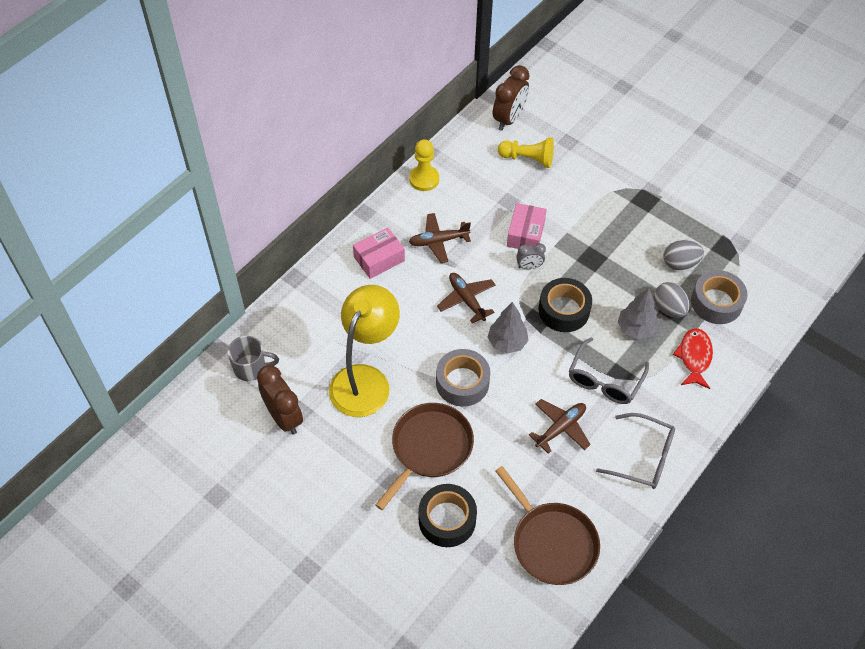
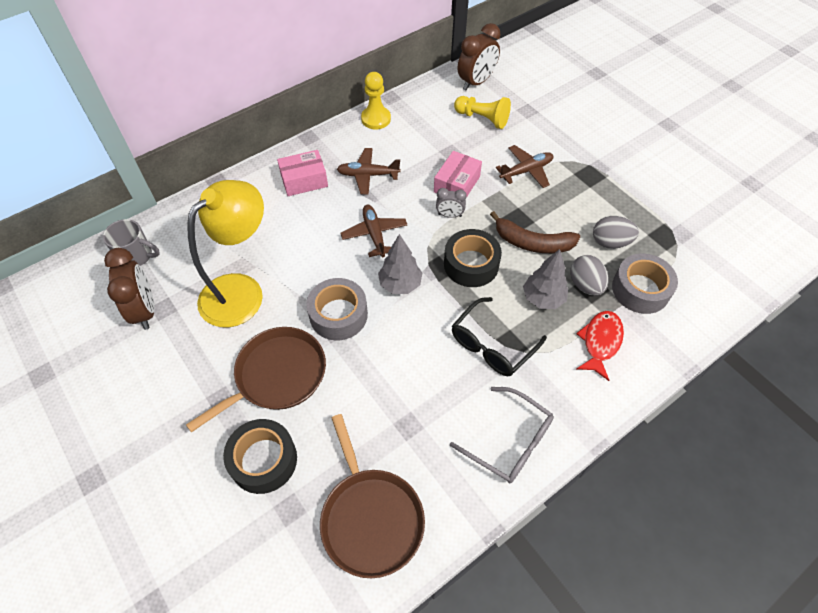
camera: 15 degrees right, 0 degrees up
brown plane [529,399,591,454] -> brown plane moved to [496,145,553,188]
grey glasses [569,338,649,404] -> black glasses [452,297,547,376]
none -> brown banana [490,211,580,253]

